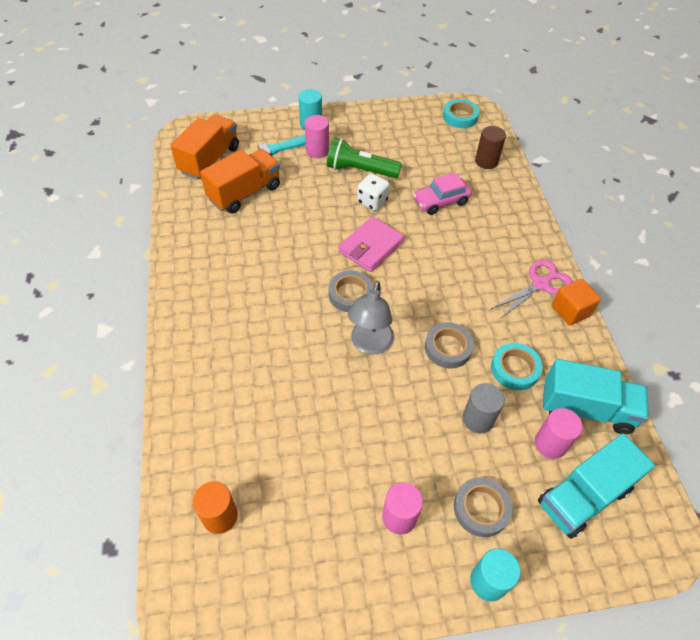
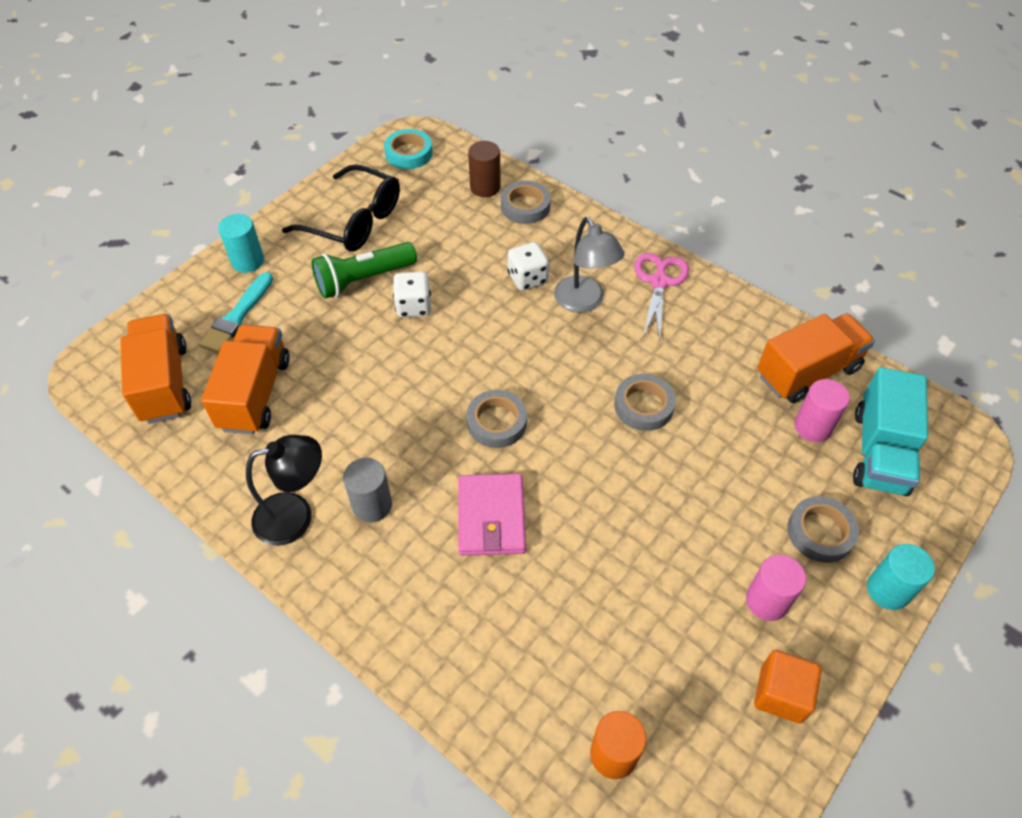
camera: 40 degrees left, 0 degrees up
pink cylinder [305,115,329,158] -> none
pink wallet [338,216,404,272] -> pink wallet moved to [458,474,526,556]
grey lamp [348,281,394,355] -> grey lamp moved to [554,217,625,313]
pink car [413,172,472,215] -> none
grey cylinder [463,383,505,433] -> grey cylinder moved to [343,458,392,523]
turquoise tape [491,343,542,390] -> none
turquoise truck [543,359,649,434] -> orange truck [757,313,875,403]
orange cube [552,279,601,325] -> orange cube moved to [754,650,821,723]
none -> black lamp [246,435,322,546]
none -> black glasses [282,164,400,252]
none -> grey tape [501,180,551,224]
none -> white dice [508,242,549,291]

